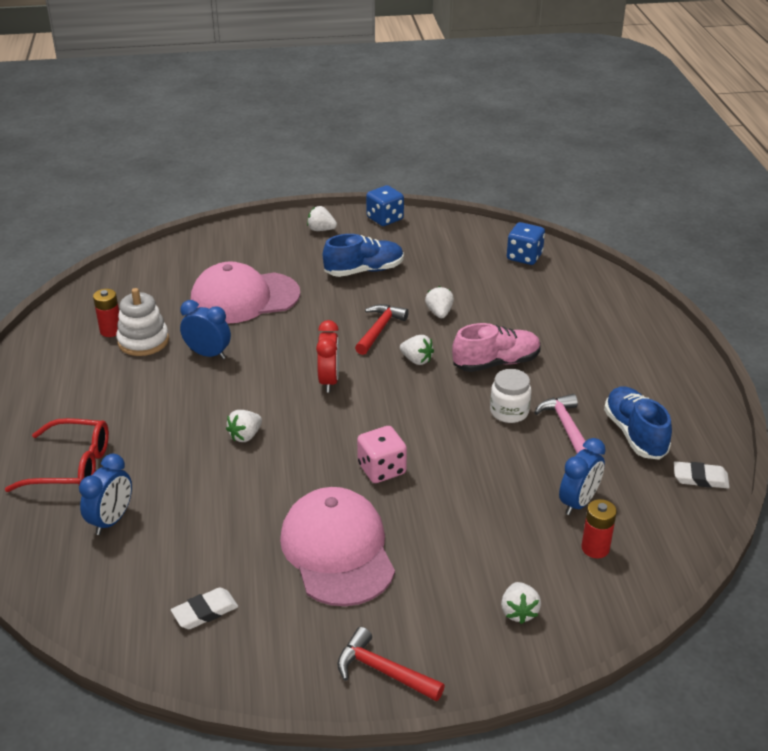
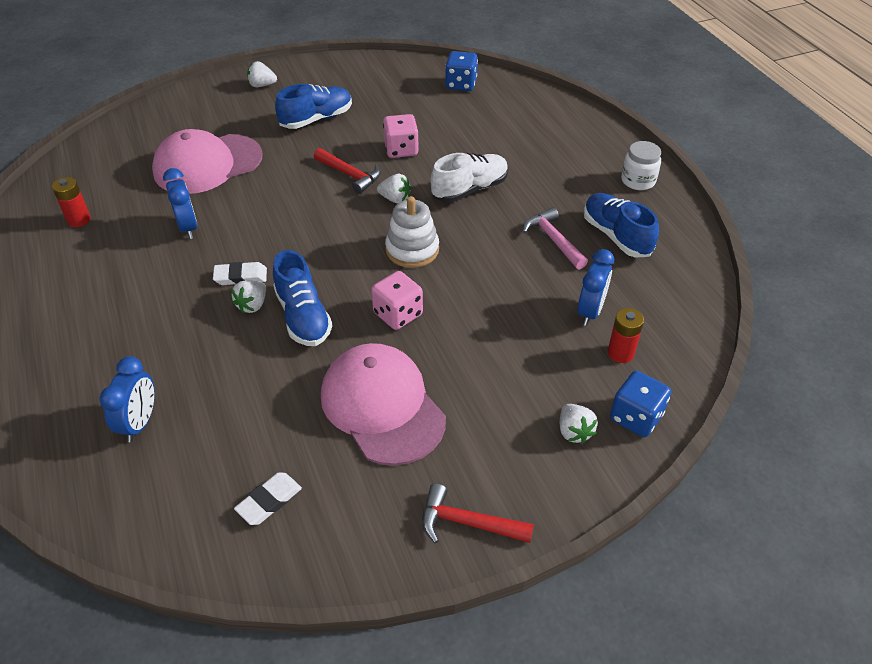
camera: 15 degrees left, 10 degrees up
red glasses [5,418,109,492] -> none
white stacking toy [116,288,169,356] -> white stacking toy moved to [385,196,439,268]
blue clock [180,300,231,359] -> blue clock turned 60 degrees clockwise [163,168,197,239]
red clock [316,320,339,392] -> none
red hammer [355,304,409,355] -> red hammer turned 120 degrees clockwise [314,148,381,194]
blue dice [366,185,404,226] -> blue dice moved to [610,371,671,437]
white strawberry [425,286,454,318] -> pink dice [383,114,419,158]
pink shoe [452,323,541,372] -> white shoe [431,153,508,202]
white jar [490,369,531,423] -> white jar moved to [621,141,661,190]
white eraser [674,461,730,489] -> white eraser moved to [213,262,267,285]
none -> blue shoe [273,250,332,346]

